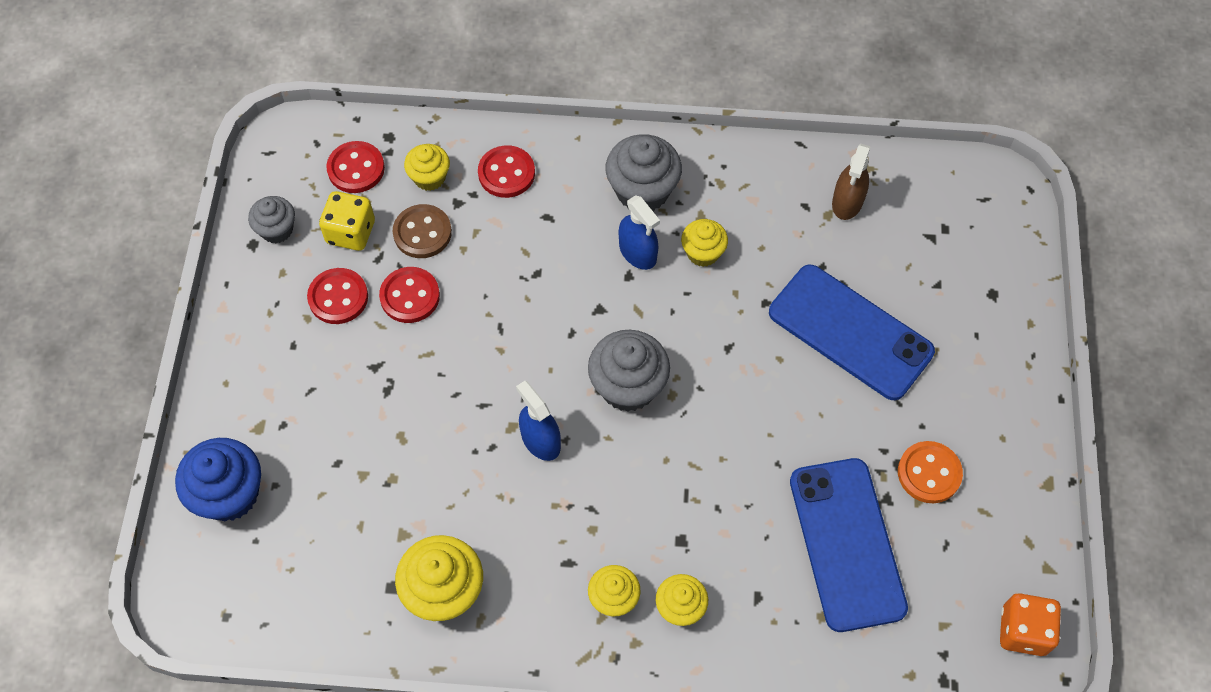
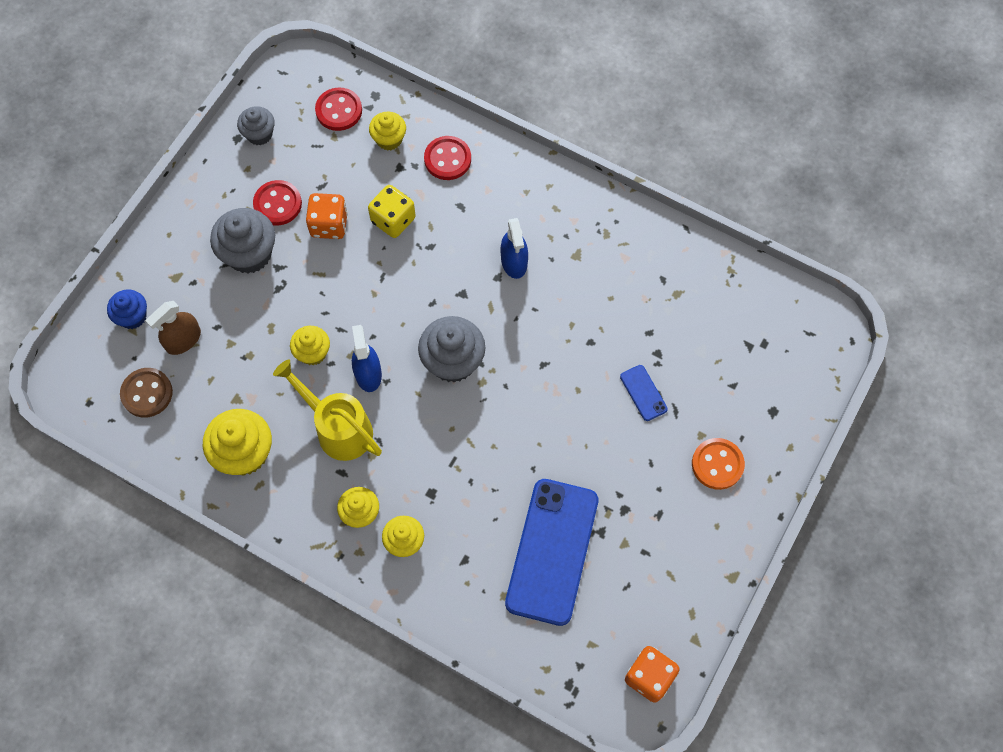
camera: 25 degrees right, 5 degrees up
blue cupcake [175,438,261,522] -> blue cupcake [107,290,147,329], size x0.60
yellow dice [319,191,375,251] -> yellow dice moved to [368,185,416,238]
red button [379,267,440,323] -> orange dice [306,193,348,239]
brown button [393,204,452,258] -> brown button moved to [120,368,173,418]
grey cupcake [605,134,682,211] -> grey cupcake moved to [210,208,275,274]
yellow cupcake [681,219,728,267] -> yellow cupcake moved to [290,326,330,365]
blue phone [769,264,935,400] -> blue phone [620,365,668,421], size x0.42
brown spray bottle [832,144,871,220] -> brown spray bottle moved to [146,301,201,355]
orange button [898,441,963,503] -> orange button moved to [692,438,745,490]
none -> yellow watering can [273,360,382,461]

